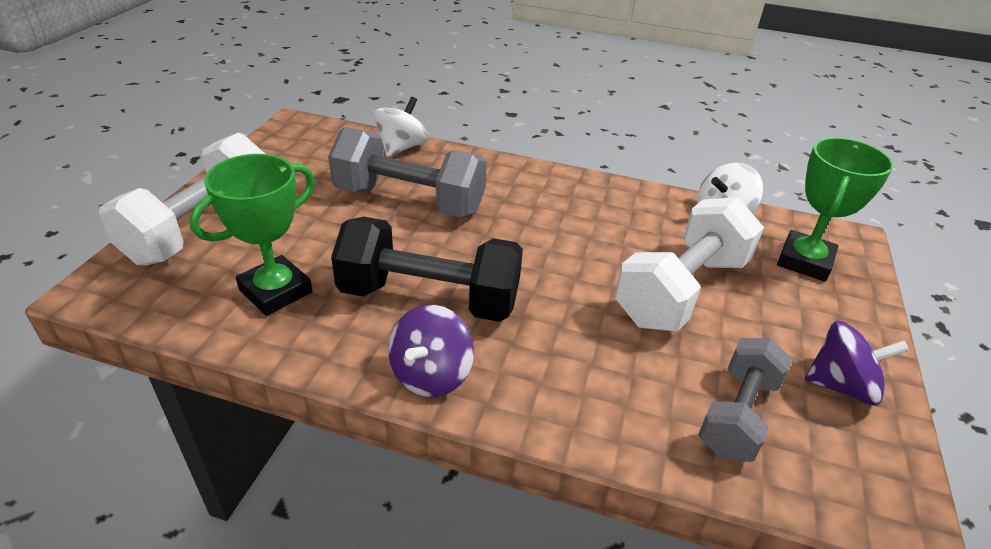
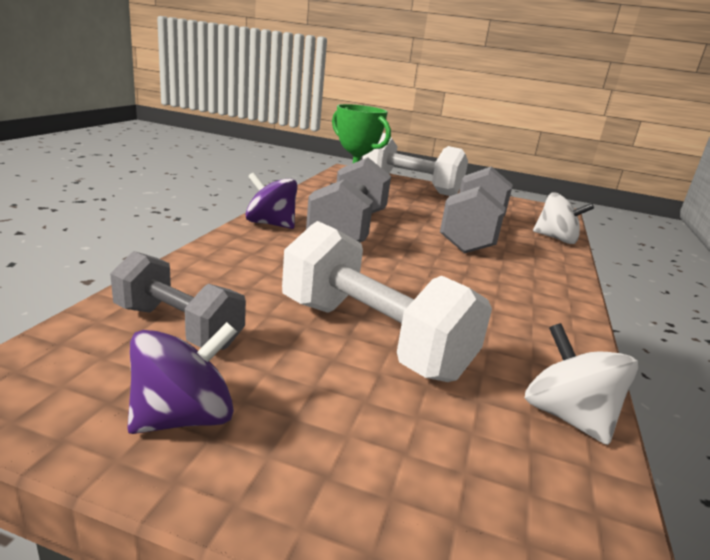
camera: 90 degrees right, 15 degrees down
black dumbbell [331,217,523,322] -> grey dumbbell [306,158,391,242]
green trophy [777,137,894,281] -> none
purple spinning top [805,320,909,406] -> purple spinning top turned 135 degrees counterclockwise [127,322,237,434]

